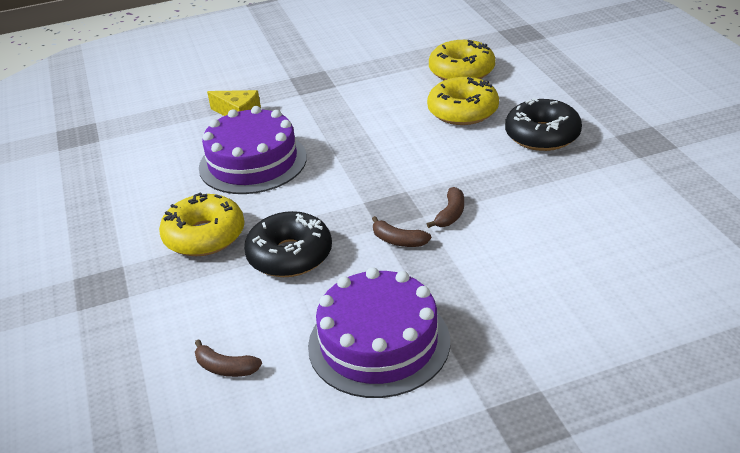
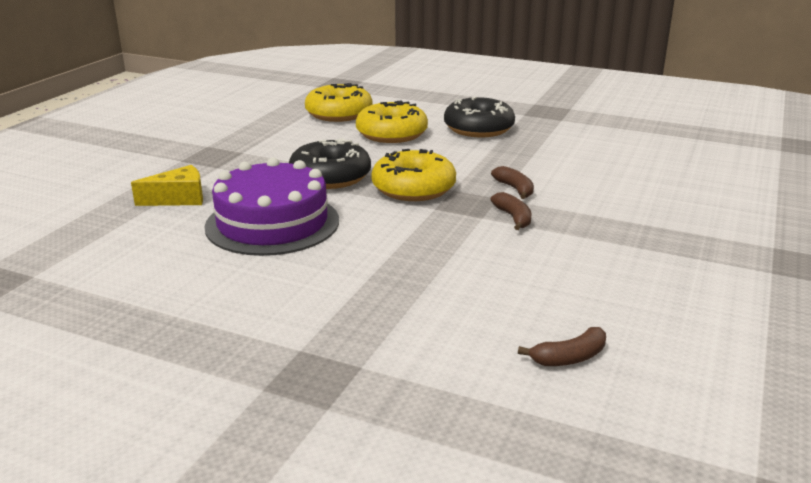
camera: 50 degrees left, 10 degrees down
yellow donut [159,192,244,256] -> yellow donut moved to [371,149,456,201]
black donut [244,211,332,277] -> black donut moved to [289,138,371,189]
purple cake [308,267,450,398] -> none
brown banana [372,216,431,247] -> brown banana turned 90 degrees counterclockwise [490,192,531,230]

